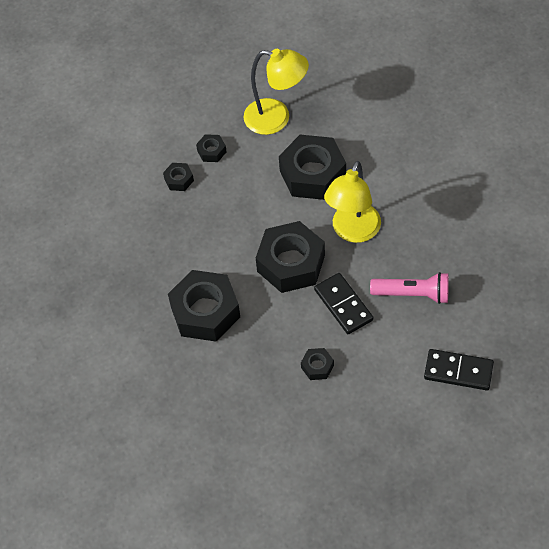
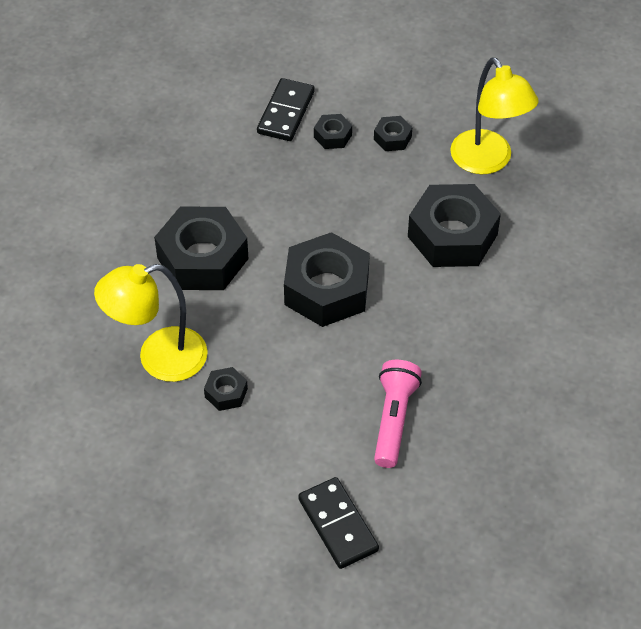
camera: 45 degrees right, 5 degrees down
black domino [314,273,373,334] -> black domino moved to [257,78,315,141]
yellow lamp [324,161,381,243] -> yellow lamp moved to [94,264,208,382]
pink flashlight [370,272,449,304] -> pink flashlight turned 135 degrees counterclockwise [374,360,422,468]

